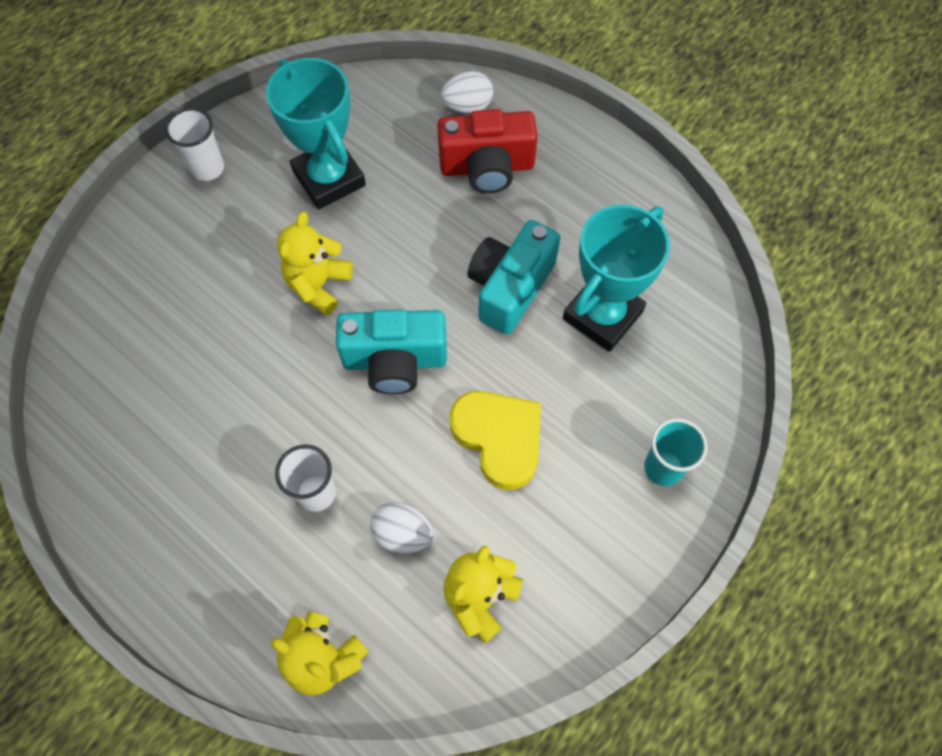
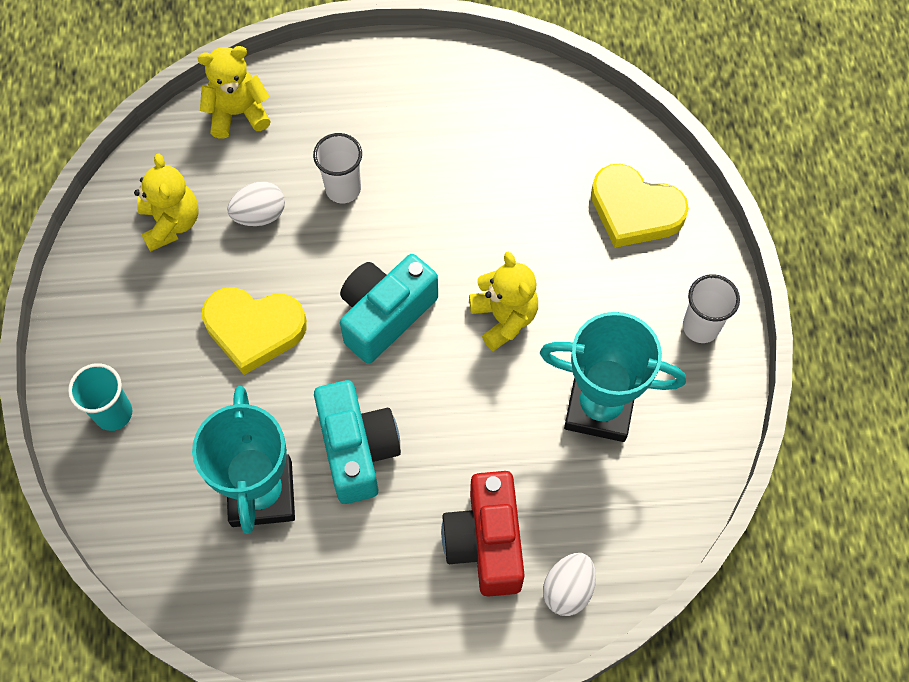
camera: 135 degrees right, 0 degrees up
red camera [437,109,538,193] -> red camera turned 45 degrees counterclockwise [441,471,525,597]
none -> yellow heart [591,163,689,248]

